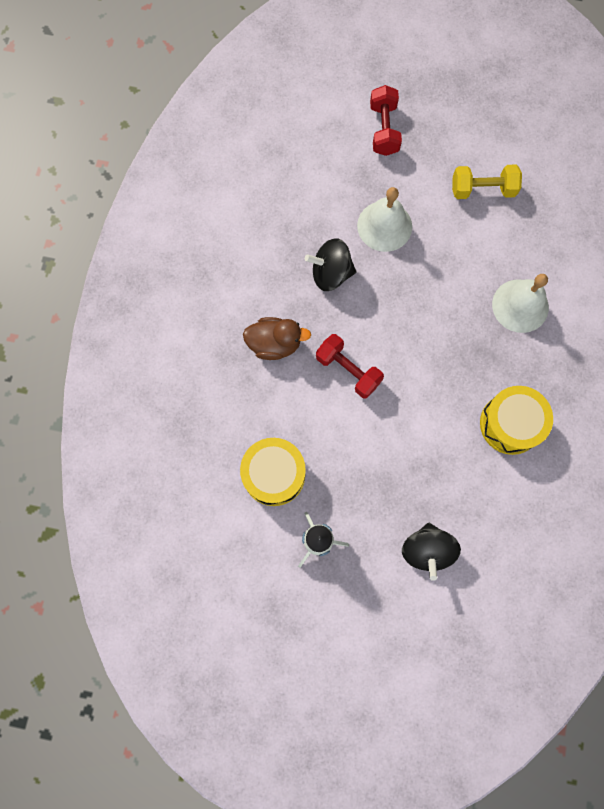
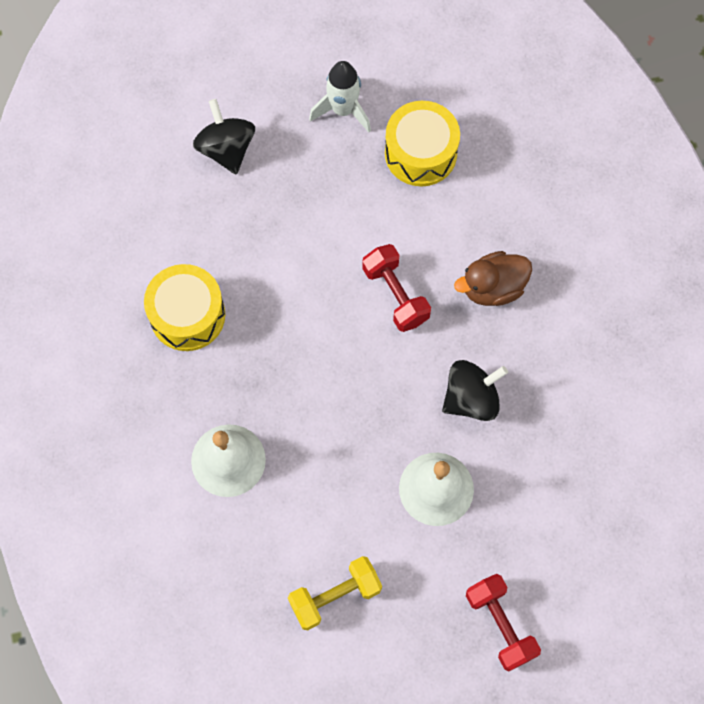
camera: 155 degrees right, 5 degrees down
red dumbbell [316,334,384,398] -> red dumbbell turned 45 degrees clockwise [362,244,431,332]

